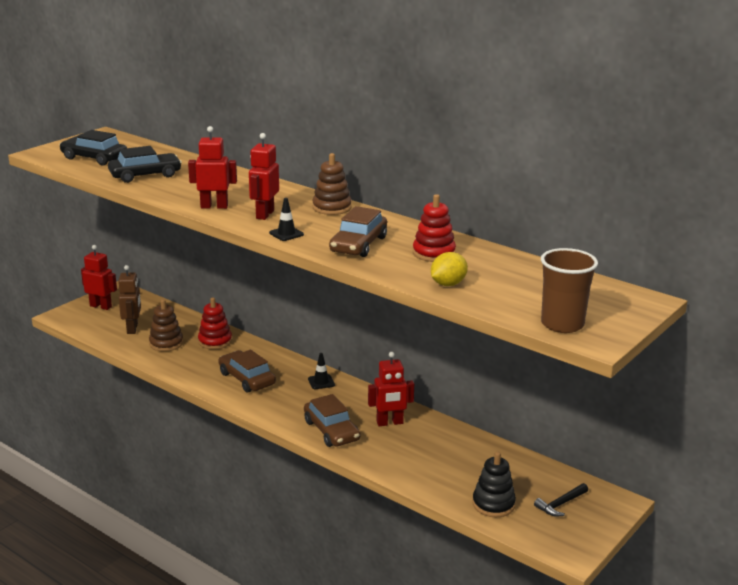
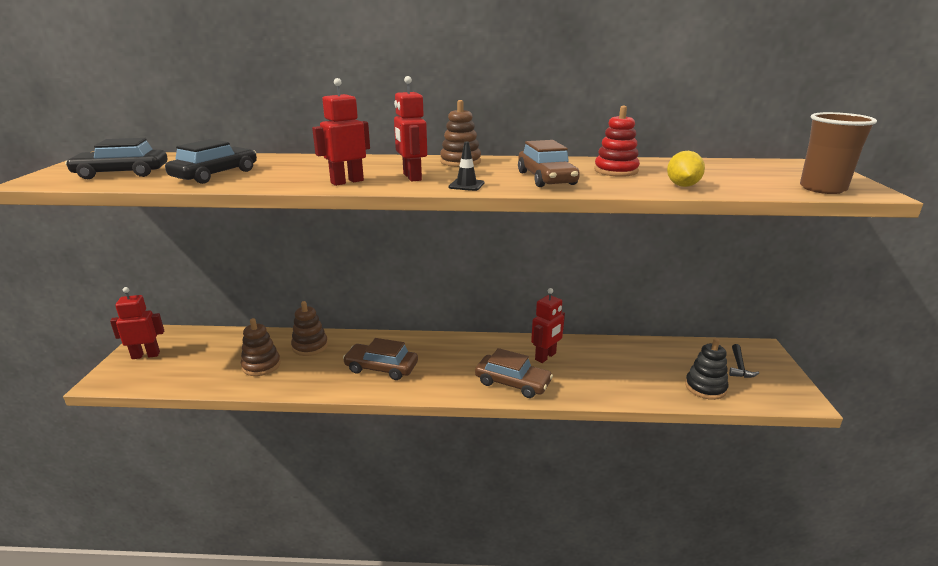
camera: 35 degrees left, 0 degrees up
brown robot [118,265,141,334] -> none
red stacking toy [198,297,232,350] -> brown stacking toy [291,301,328,356]
black traffic cone [308,353,335,389] -> none

